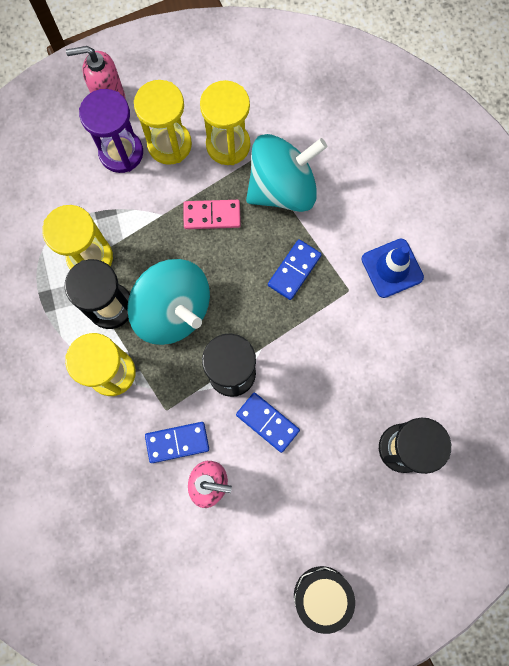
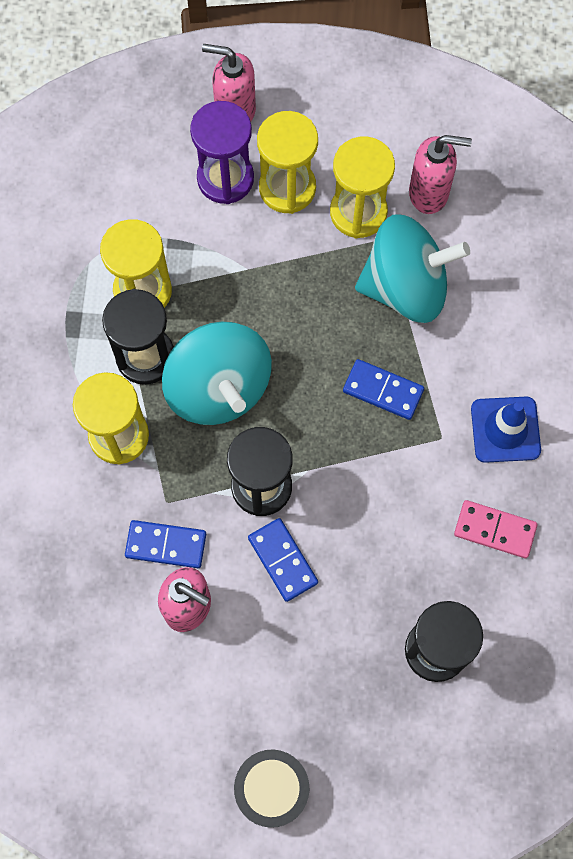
camera: 20 degrees right, 5 degrees down
pink domino [183,200,241,229] -> pink domino moved to [454,500,538,558]
blue domino [268,239,322,300] -> blue domino turned 60 degrees clockwise [343,359,424,420]
none -> pink soap dispenser [409,135,472,214]

